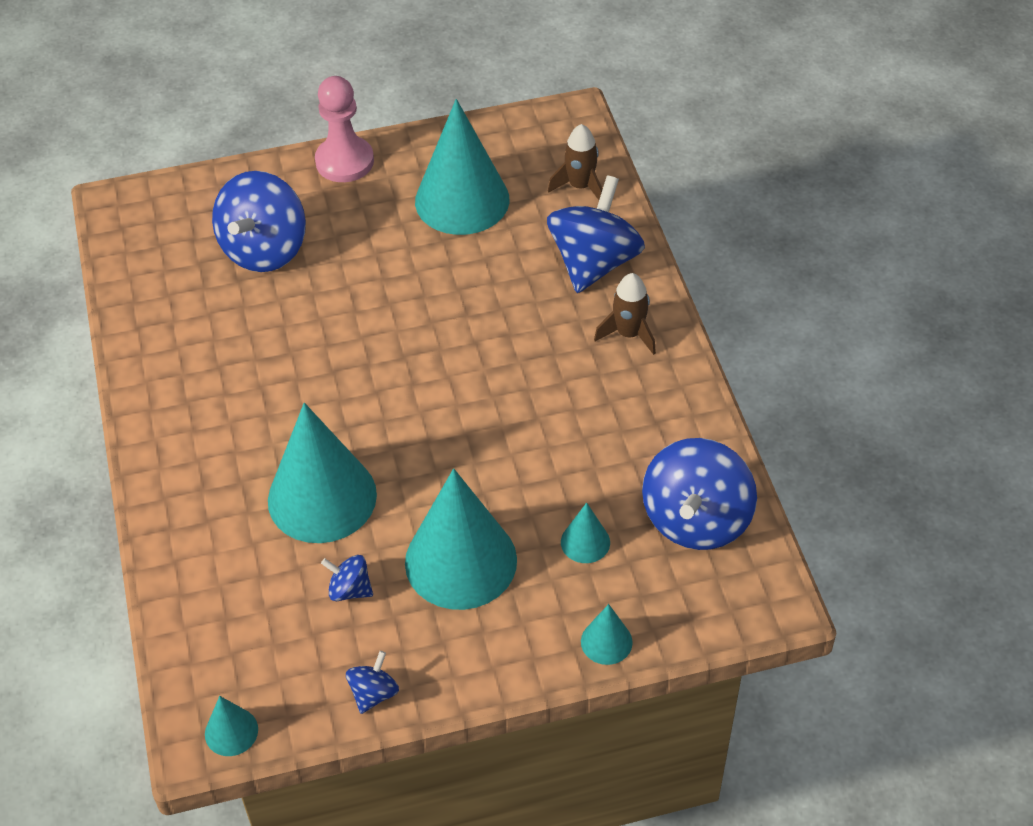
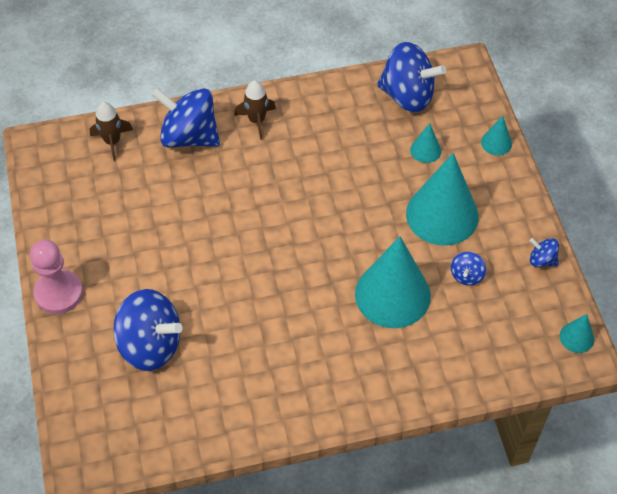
camera: 90 degrees left, 5 degrees up
turquoise cone [415,99,509,235] -> none

